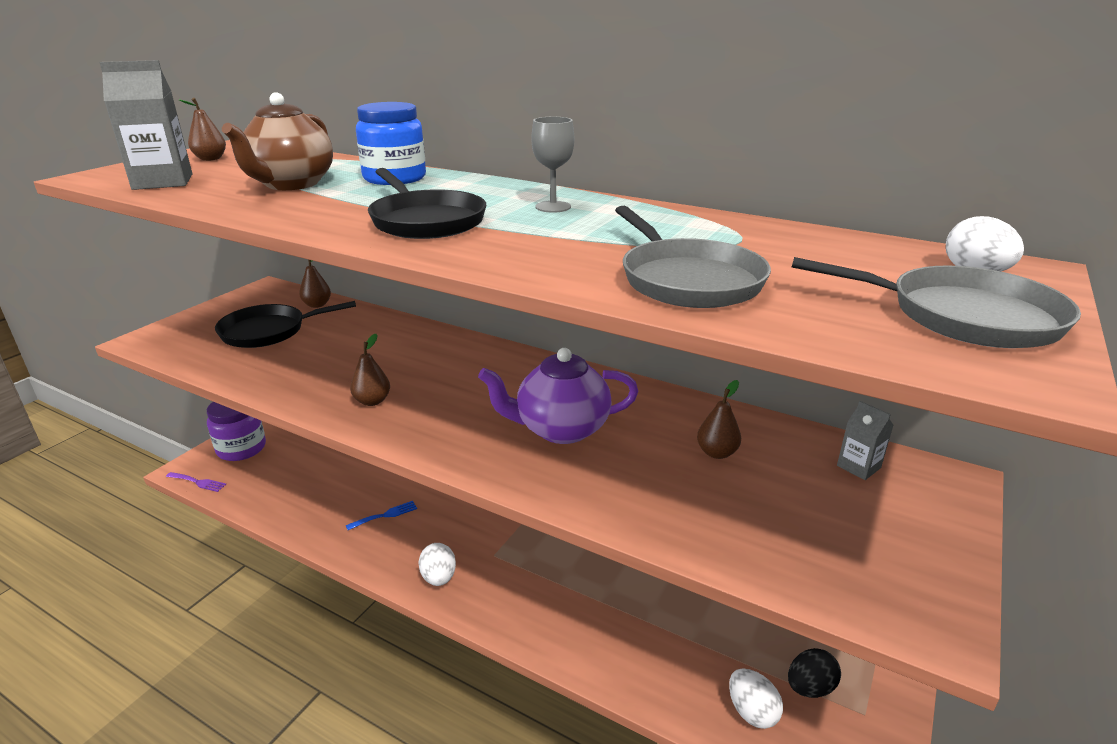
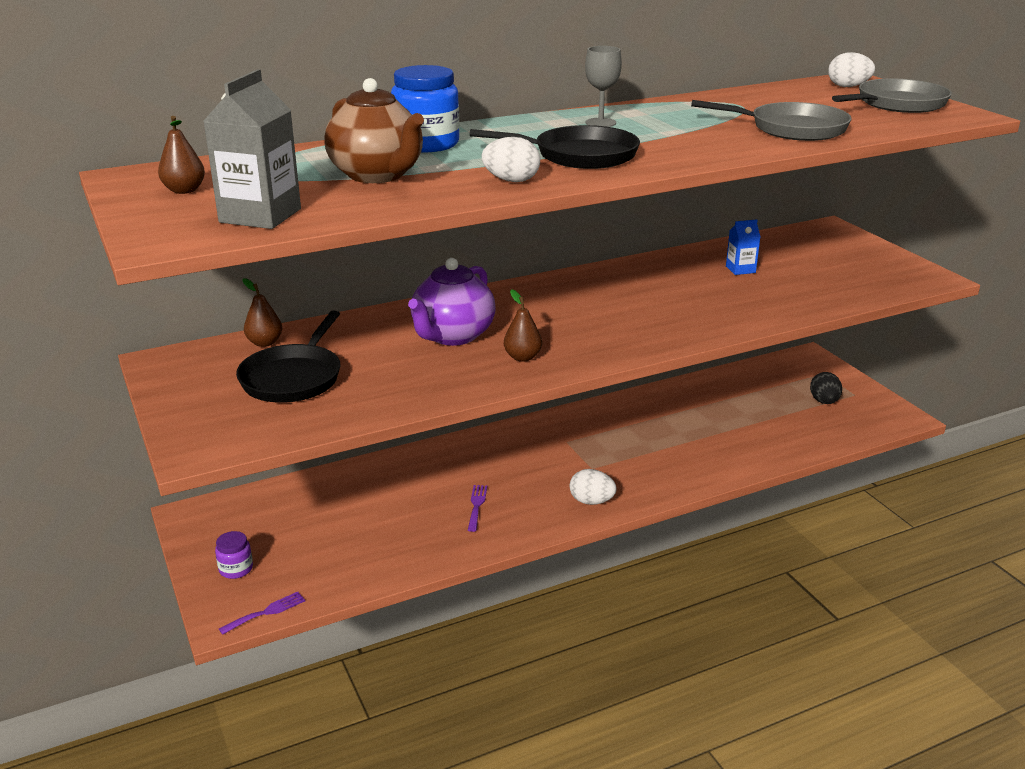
camera: 55 degrees left, 0 degrees up
purple jar [207,402,266,461] -> purple jar [215,531,253,579], size x0.53
blue fork [346,501,417,530] -> purple fork [468,485,487,532]
purple teapot [478,348,639,444] -> purple teapot moved to [408,258,496,346]
brown pear [697,380,741,459] -> blue carton [726,219,760,275]
white egg [729,668,783,729] -> white egg moved to [482,137,540,182]
grey carton [837,401,893,480] -> none

